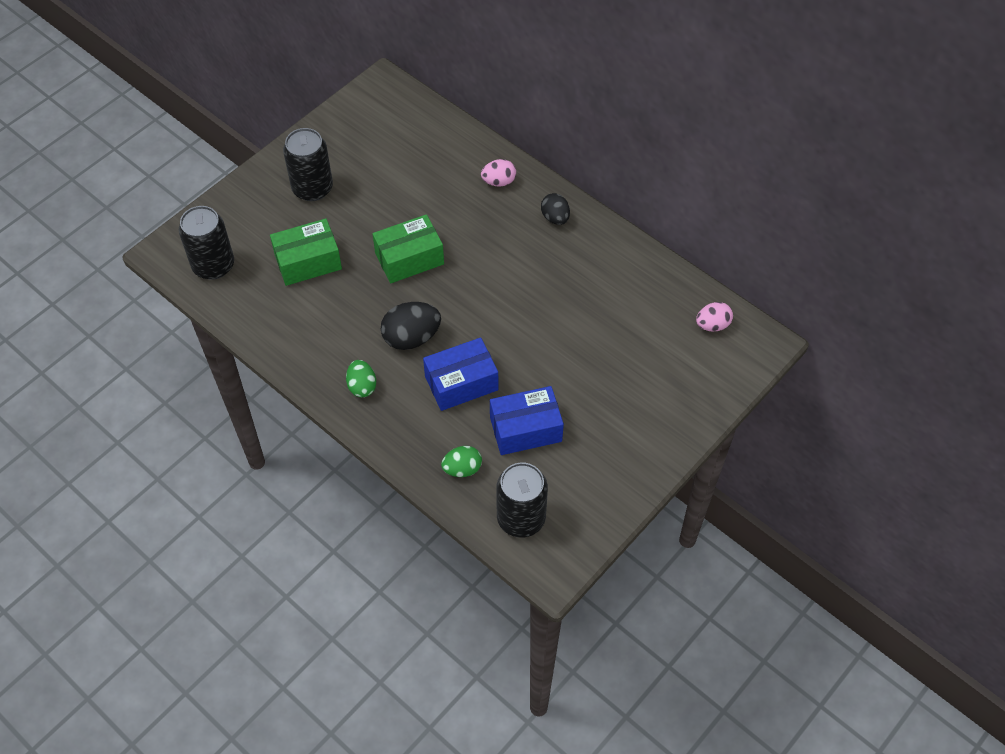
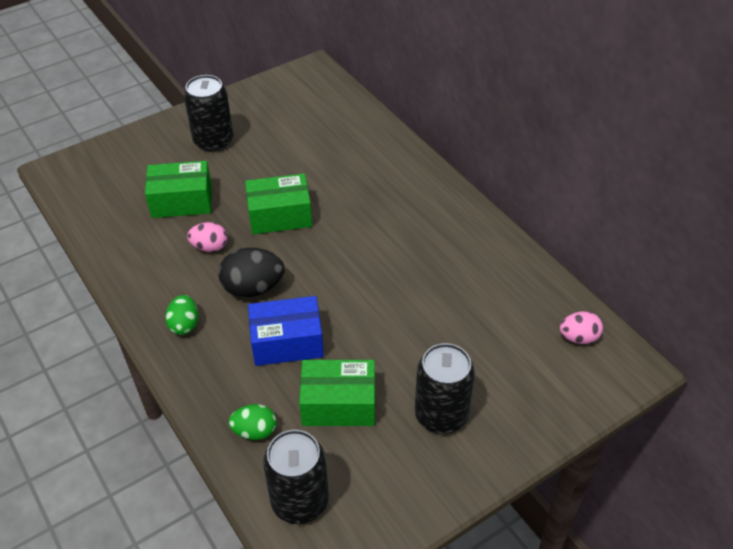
camera: 15 degrees right, 10 degrees down
black can [179,206,234,280] -> black can moved to [415,343,475,434]
pink egg [481,159,516,187] -> pink egg moved to [187,222,227,252]
blue box [490,386,564,455] -> green box [299,360,375,426]
black egg [541,193,570,225] -> none

